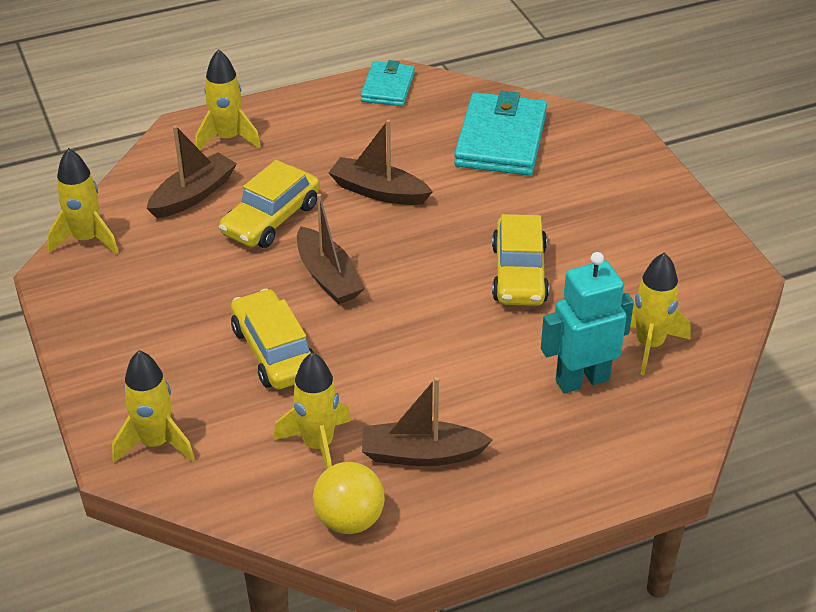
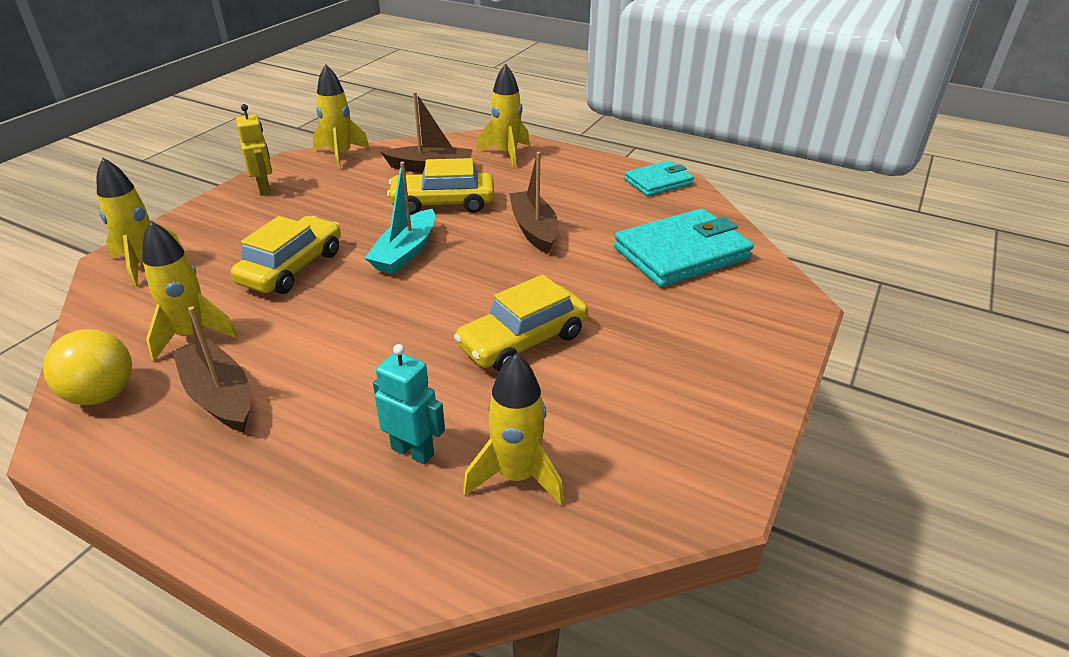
camera: 50 degrees right, 5 degrees down
brown boat [297,194,365,304] -> turquoise boat [365,162,435,274]
turquoise robot [541,252,634,393] -> turquoise robot [373,344,445,464], size x0.66
none -> yellow robot [236,104,272,196]

